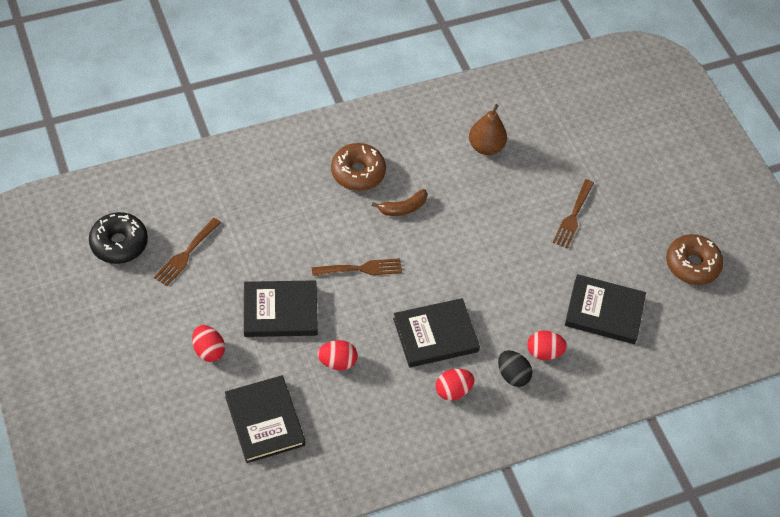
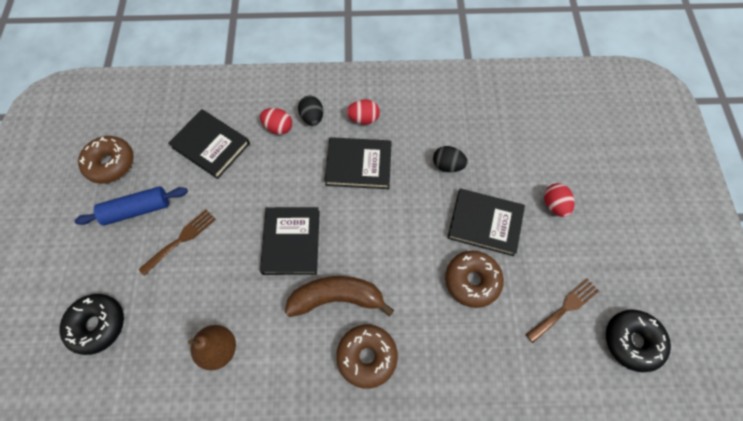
camera: 155 degrees left, 10 degrees up
black book [225,375,305,463] -> black book moved to [260,207,320,275]
brown fork [312,258,402,276] -> none
red egg [317,340,357,370] -> black egg [433,146,468,172]
brown banana [372,189,427,216] -> brown banana [285,276,394,317], size x1.75
none -> black donut [60,294,124,355]
none -> blue rolling pin [75,186,188,225]
none -> brown donut [445,251,504,308]

